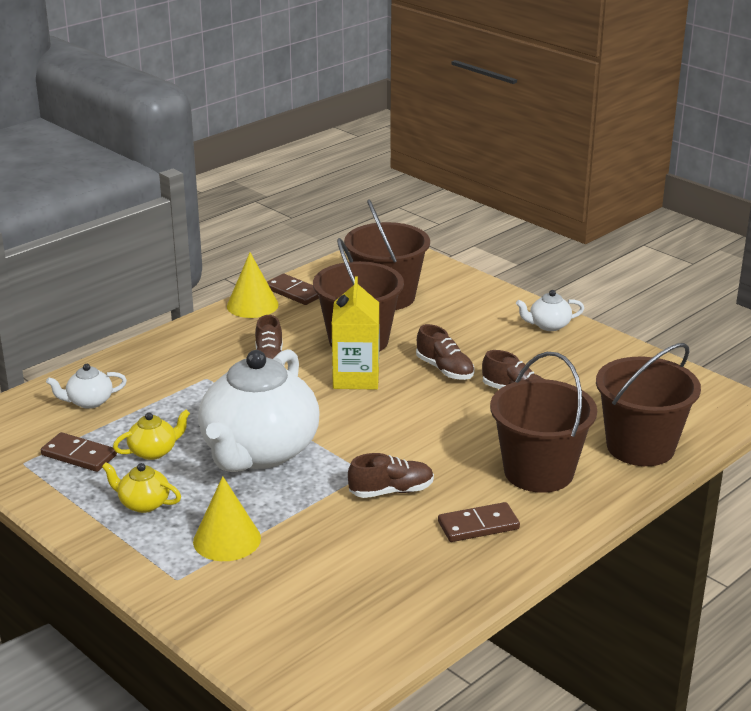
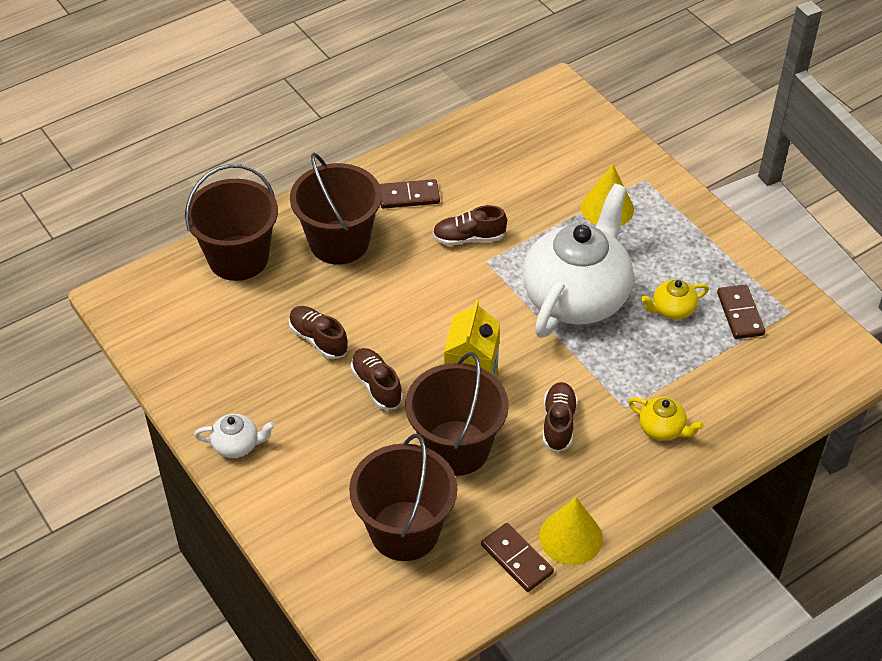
camera: 170 degrees left, 20 degrees up
brown domino [41,432,117,472] -> brown domino turned 45 degrees clockwise [717,285,765,339]
white teapot [46,364,127,409] -> none
yellow teapot [102,462,181,513] -> yellow teapot moved to [628,397,704,441]

